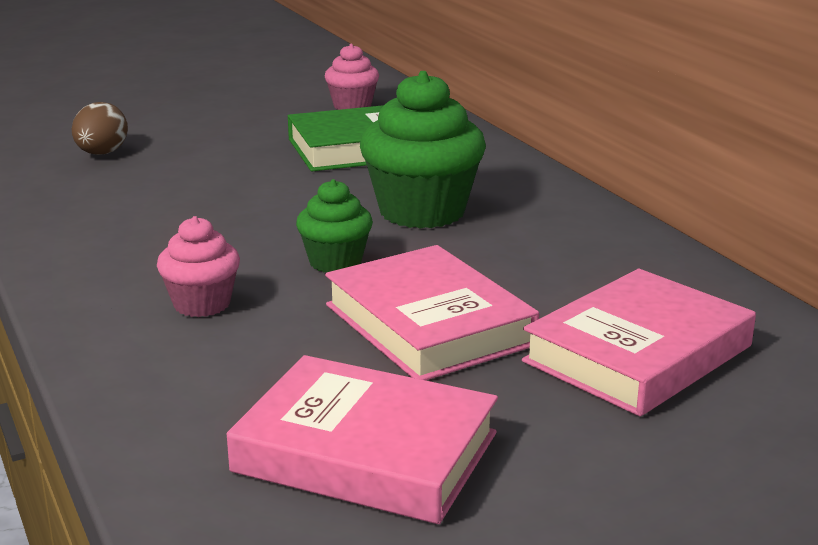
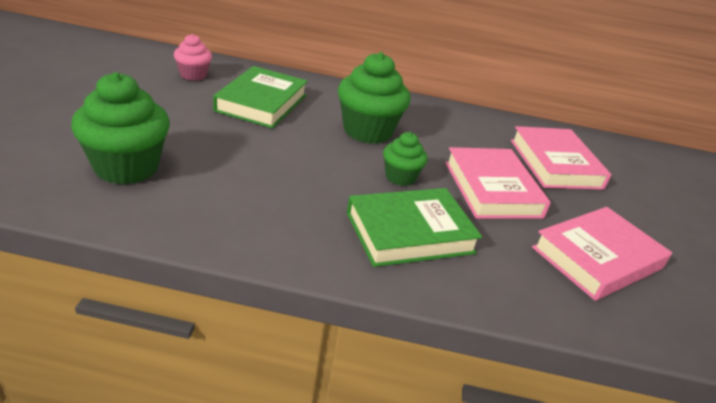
camera: 60 degrees left, 10 degrees up
brown egg [72,102,128,155] -> green cupcake [71,72,170,185]
pink cupcake [157,216,240,317] -> green book [347,188,482,267]
pink book [325,245,539,380] -> pink book turned 75 degrees clockwise [445,147,551,219]

